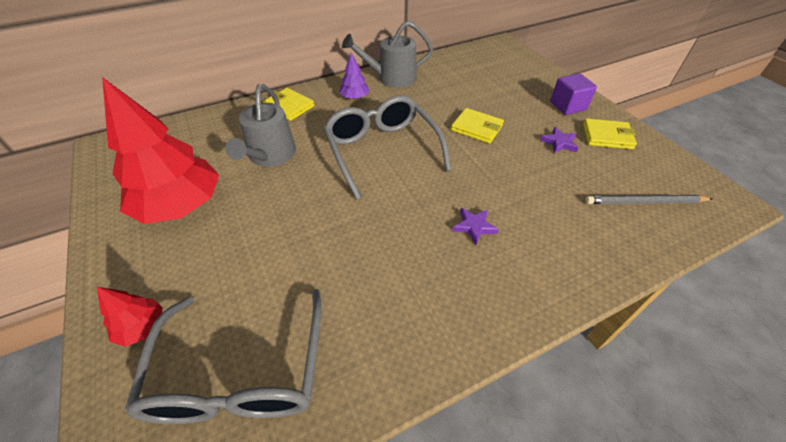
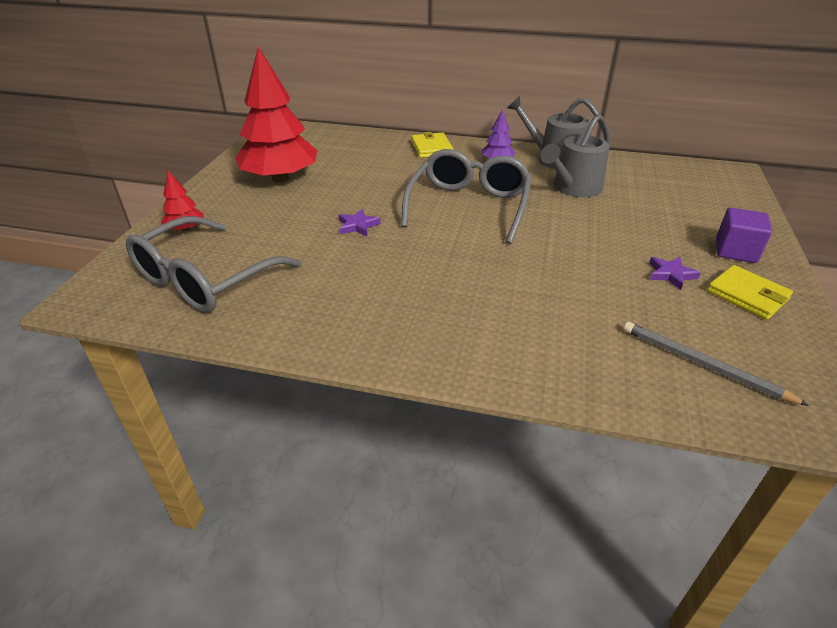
camera: 40 degrees right, 10 degrees down
grey watering can [225,84,296,167] -> grey watering can moved to [540,114,610,197]
yellow wallet [451,108,504,144] -> none
purple star [452,208,499,245] -> purple star moved to [338,209,381,236]

